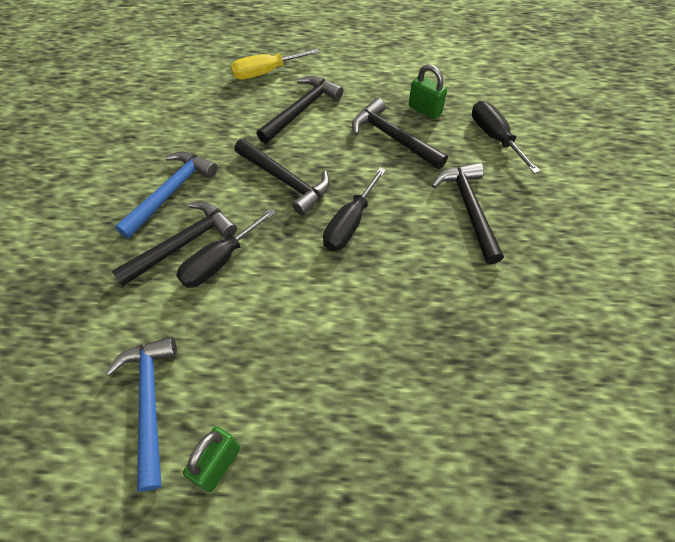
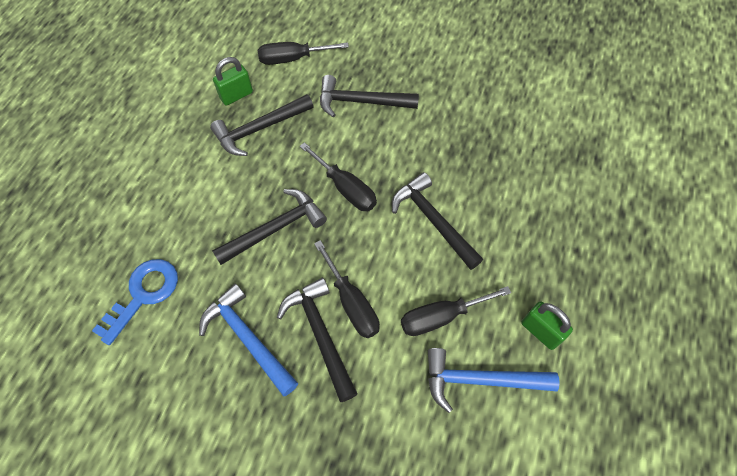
camera: 75 degrees left, 5 degrees up
yellow screwdriver [231,48,319,80] -> none
black hammer [257,76,344,143] -> black hammer moved to [392,172,483,270]
none -> blue key [92,259,178,345]
none -> black screwdriver [401,286,511,336]

